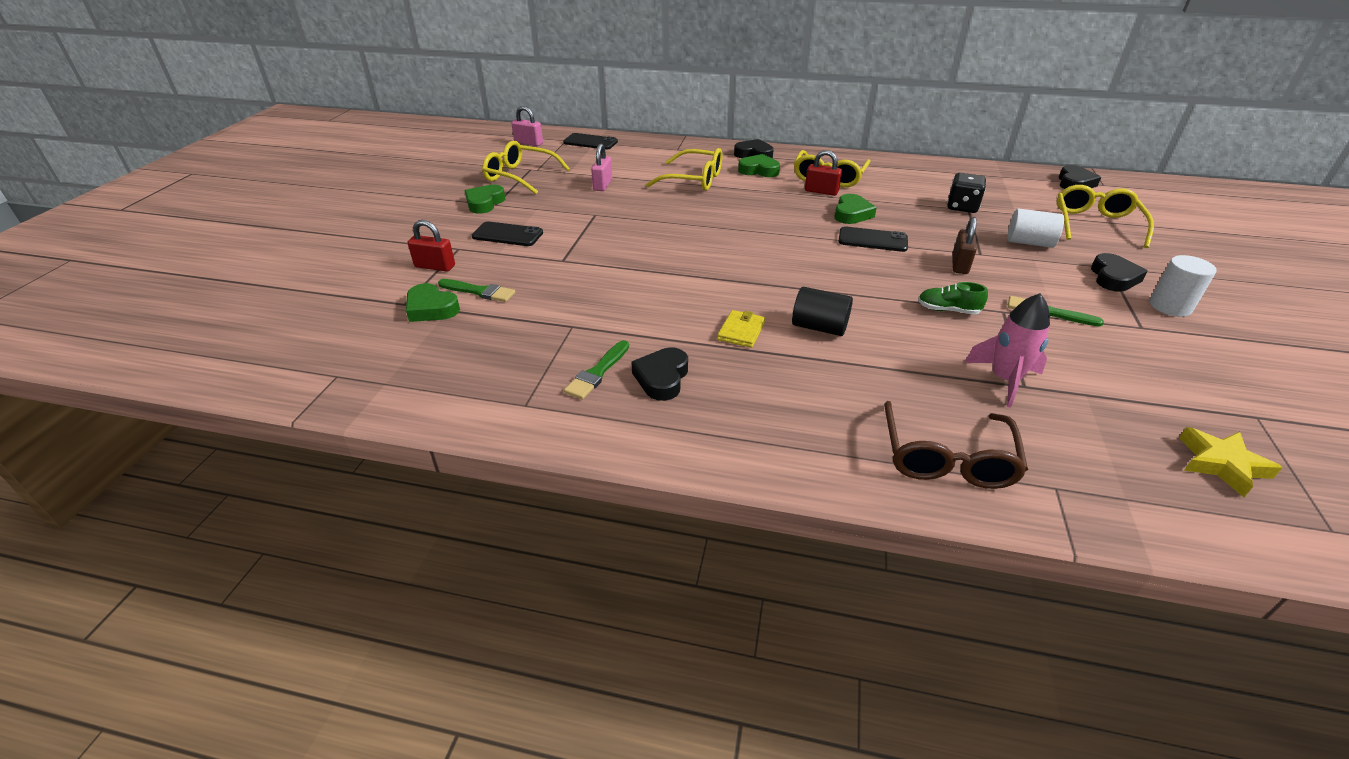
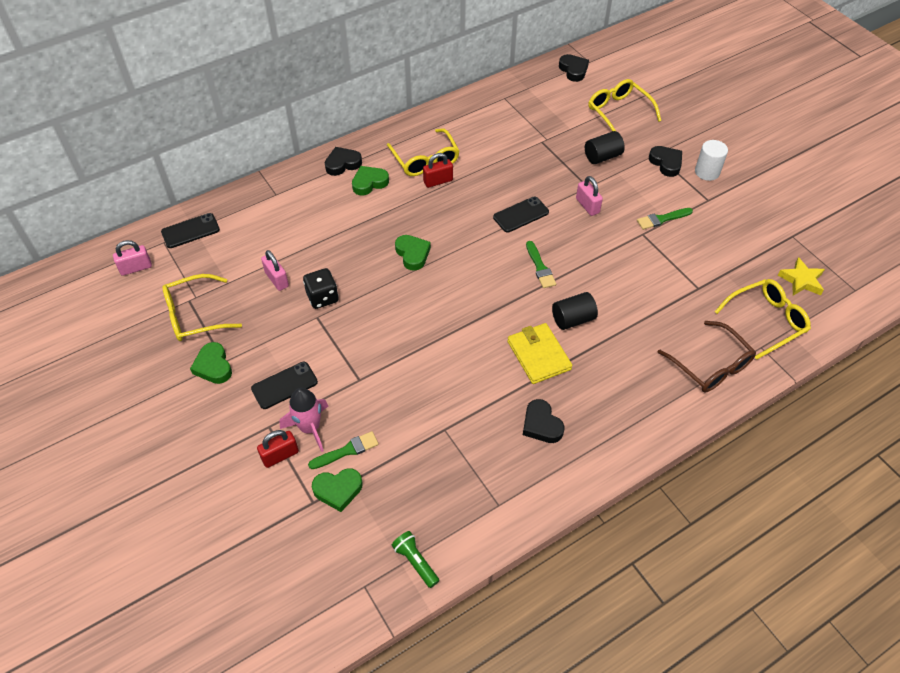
camera: 45 degrees left, 15 degrees up
green brush [564,340,629,399] -> green brush moved to [526,241,556,288]
yellow glasses [646,148,722,191] -> yellow glasses moved to [714,279,811,360]
yellow wallet [717,310,765,348] -> yellow wallet [507,323,573,384], size x1.65
green heart [834,194,877,224] -> green heart moved to [395,235,431,271]
green shoe [918,282,988,315] -> none
black dice [947,173,986,213] -> black dice moved to [303,268,339,309]
brown padlock [952,217,977,274] -> pink padlock [576,176,603,216]
pink rocket [964,293,1050,408] -> pink rocket moved to [280,388,329,452]
white cylinder [1007,208,1064,248] -> black cylinder [585,131,625,164]
none -> green flashlight [392,531,439,588]

